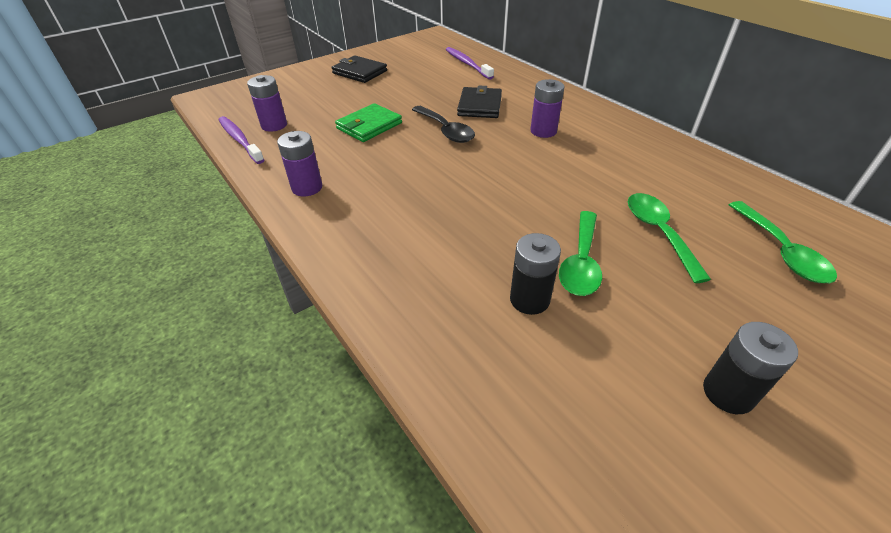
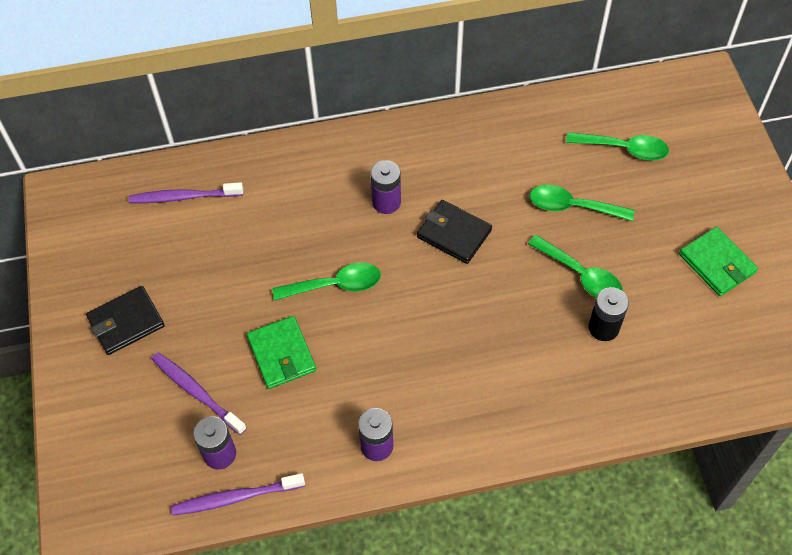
camera: 65 degrees left, 15 degrees up
black spoon [412,106,475,143] -> green spoon [272,263,381,301]
black wallet [457,86,502,118] -> black wallet moved to [417,200,492,264]
black battery [703,322,798,414] -> green wallet [679,227,758,296]
none -> purple toothbrush [152,353,247,435]

